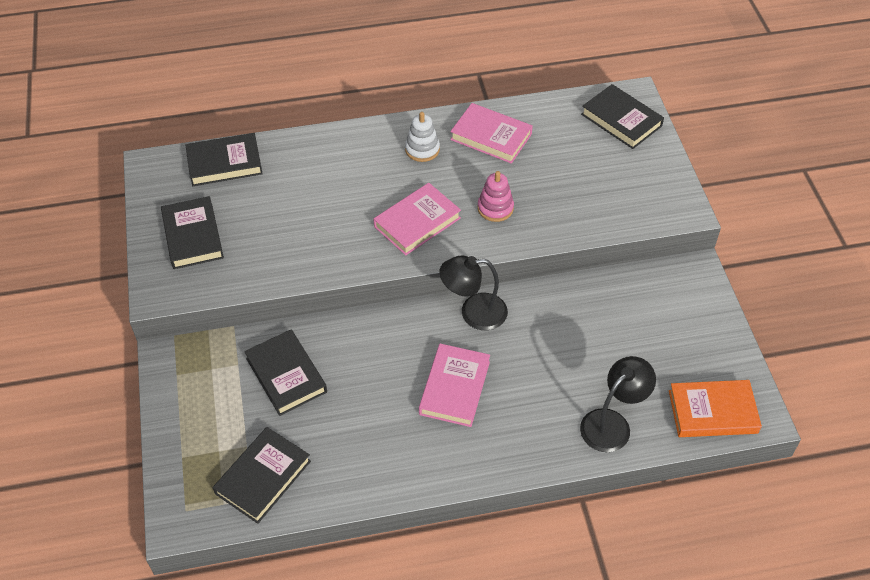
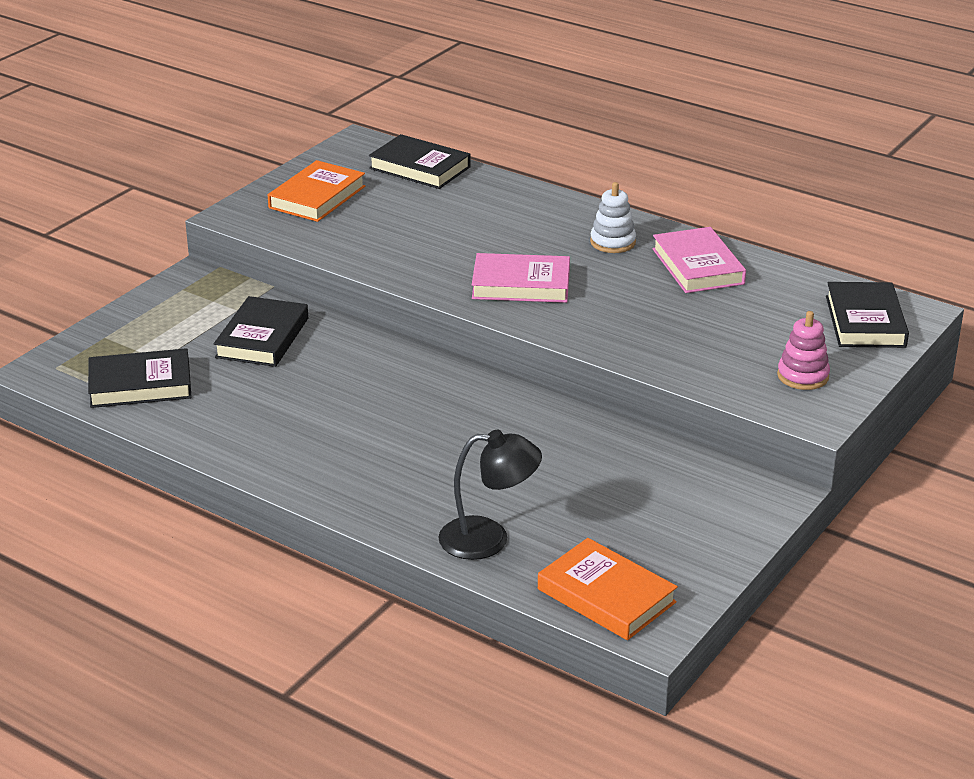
camera: 45 degrees right, 20 degrees down
black book [161,196,224,269] -> orange book [268,160,365,222]
pink book [419,344,490,427] -> none
black lamp [440,256,508,330] -> none
pink stacking toy [478,171,514,222] -> pink stacking toy moved to [777,311,830,390]

